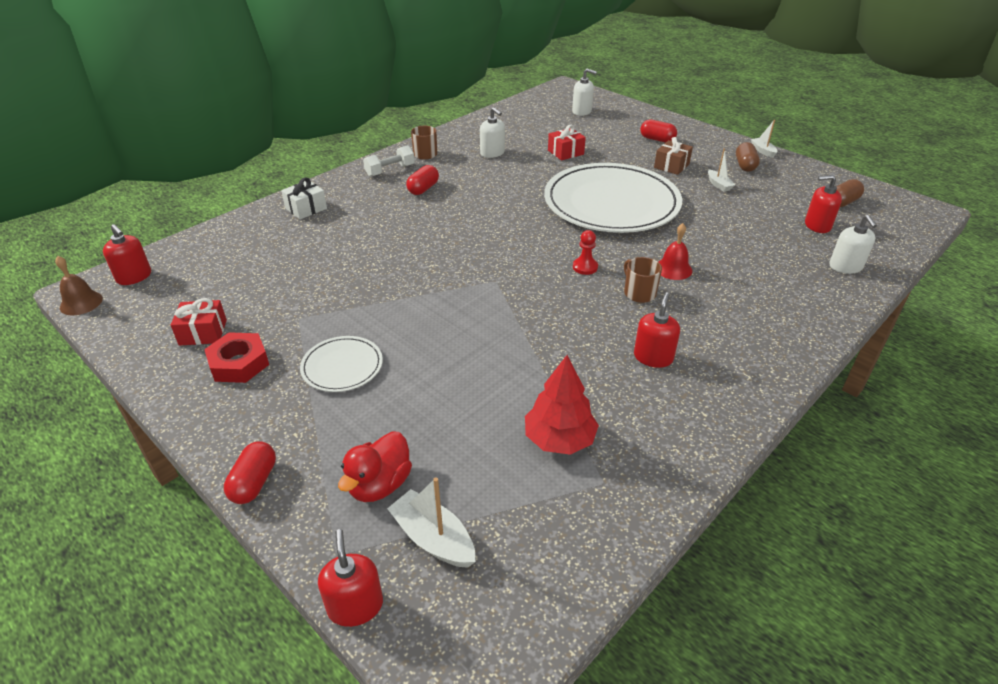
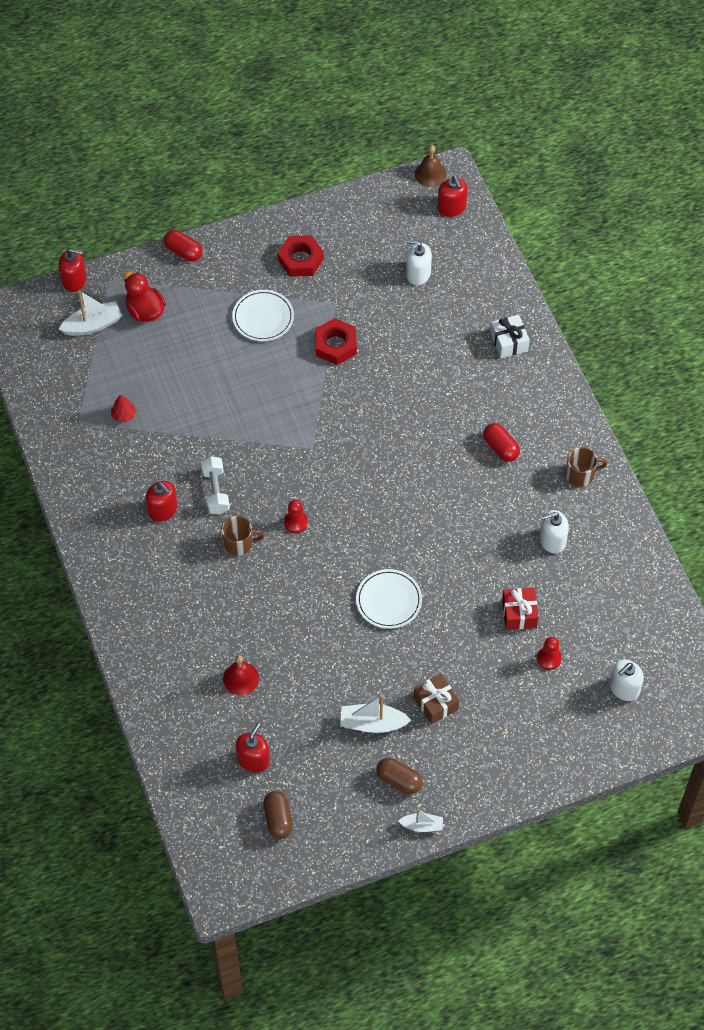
camera: 115 degrees right, 20 degrees up
red soap dispenser [103,224,151,285] -> red soap dispenser turned 90 degrees counterclockwise [437,176,468,217]
red gift [171,298,227,346] -> none
white dumbbell [363,145,415,177] -> white dumbbell moved to [201,456,230,514]
red tree [525,355,599,455] -> red tree [111,394,136,422], size x0.50
white plate [544,163,682,233] -> white plate [356,569,422,629], size x0.44
red capsule [640,119,677,143] -> none
red bell [659,223,692,280] -> red bell moved to [223,655,259,695]
white boat [708,149,735,192] -> white boat [340,694,411,733], size x1.61
white soap dispenser [829,215,877,274] -> white soap dispenser moved to [405,239,432,285]
none -> red nut [315,318,357,365]
none -> red pawn [537,637,562,670]

